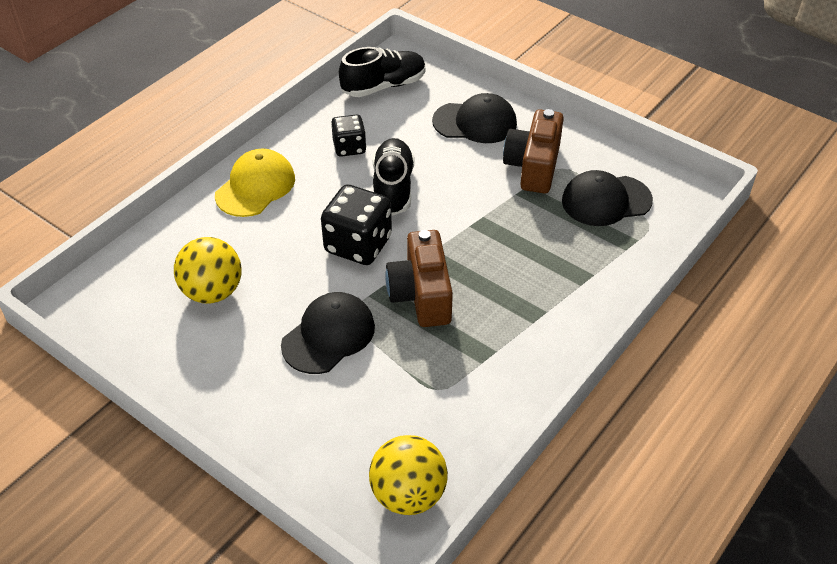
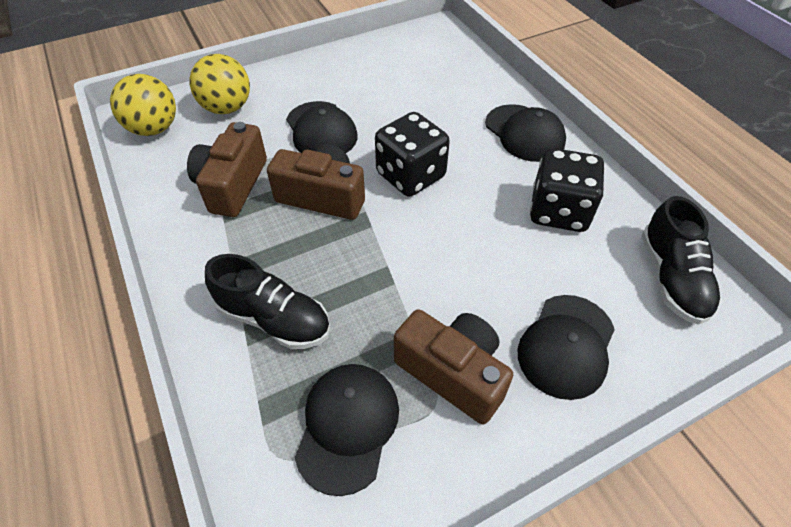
camera: 115 degrees right, 5 degrees up
yellow ball [174,237,242,303] -> yellow ball moved to [189,54,250,114]
yellow cap [215,149,295,217] -> black cap [485,104,566,162]
black dice [331,114,366,157] -> black dice [530,148,605,232], size x1.64
black shoe [373,138,414,216] -> black shoe moved to [205,254,330,349]
none -> brown camera [187,122,267,217]

